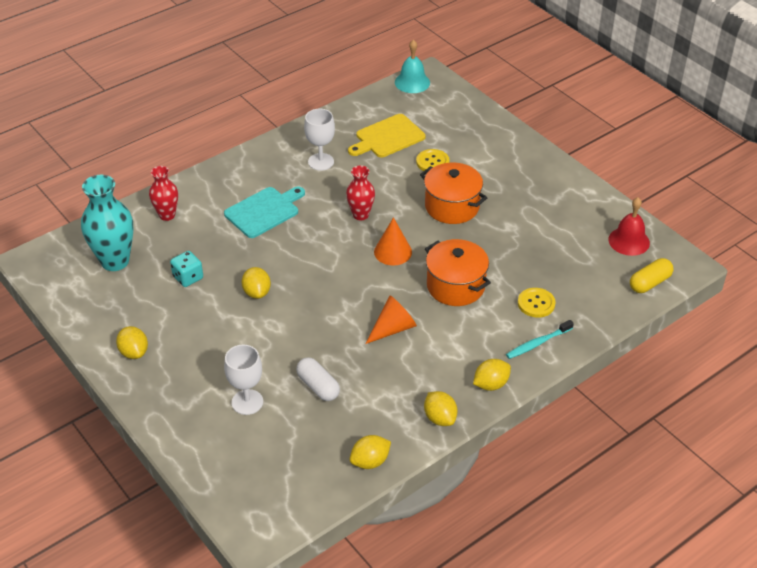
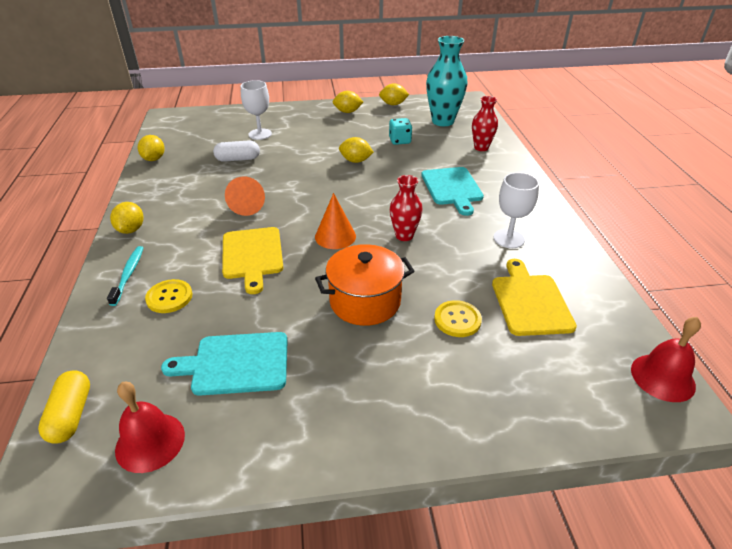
camera: 120 degrees right, 5 degrees down
turquoise bell [395,40,430,93] -> red bell [631,317,701,402]
yellow lemon [424,391,458,426] -> yellow lemon moved to [379,83,409,105]
orange pot [425,239,491,306] -> yellow cutting board [222,227,283,294]
none -> turquoise cutting board [161,332,288,396]

